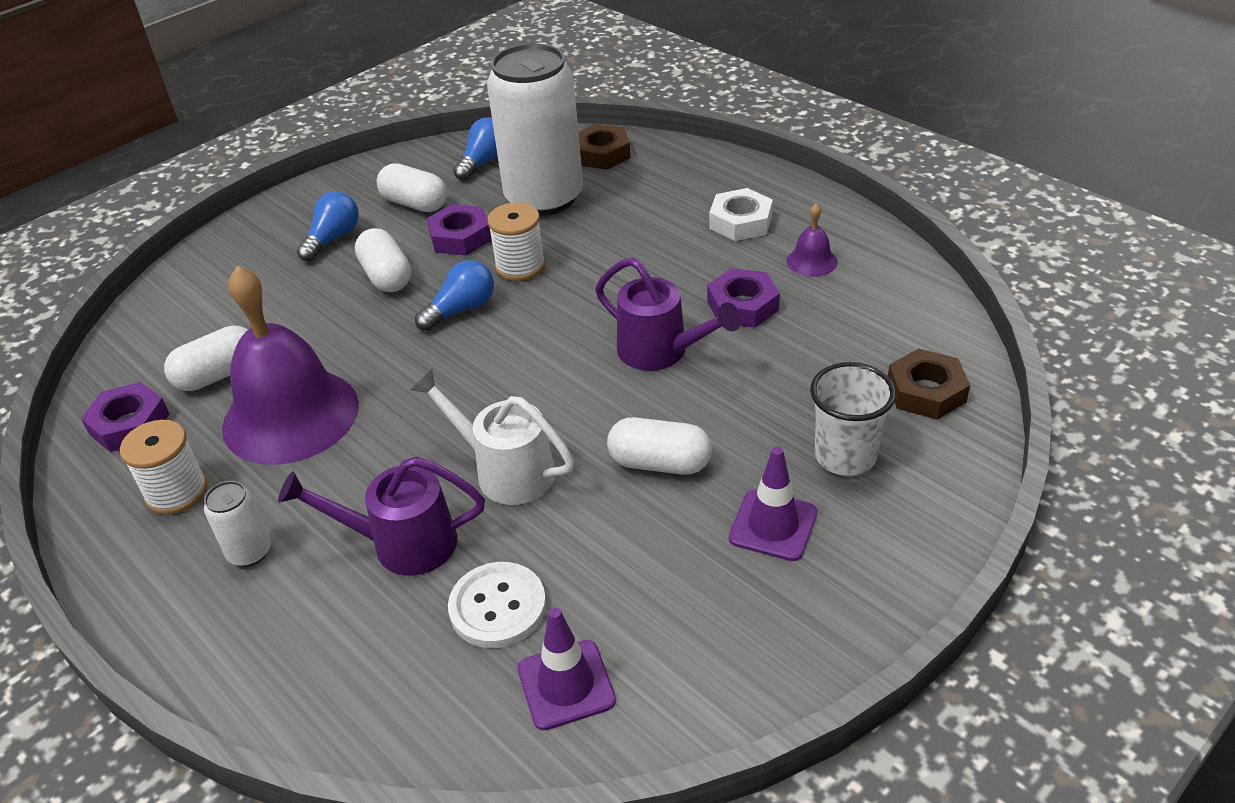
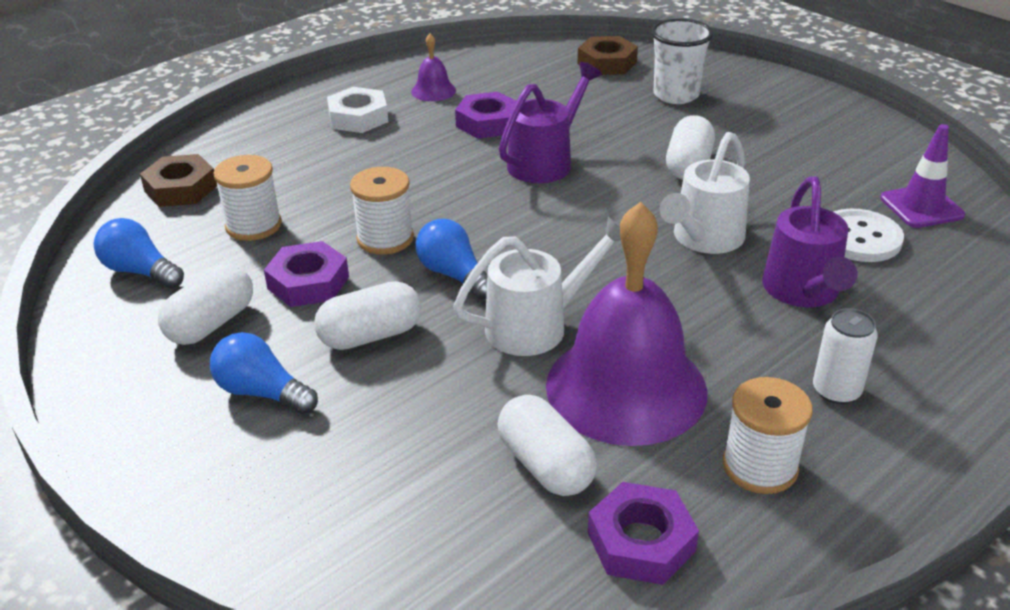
camera: 90 degrees left, 5 degrees down
white can [487,43,583,216] -> white spool [213,155,282,241]
purple traffic cone [729,446,817,561] -> none
none -> white watering can [453,216,621,356]

